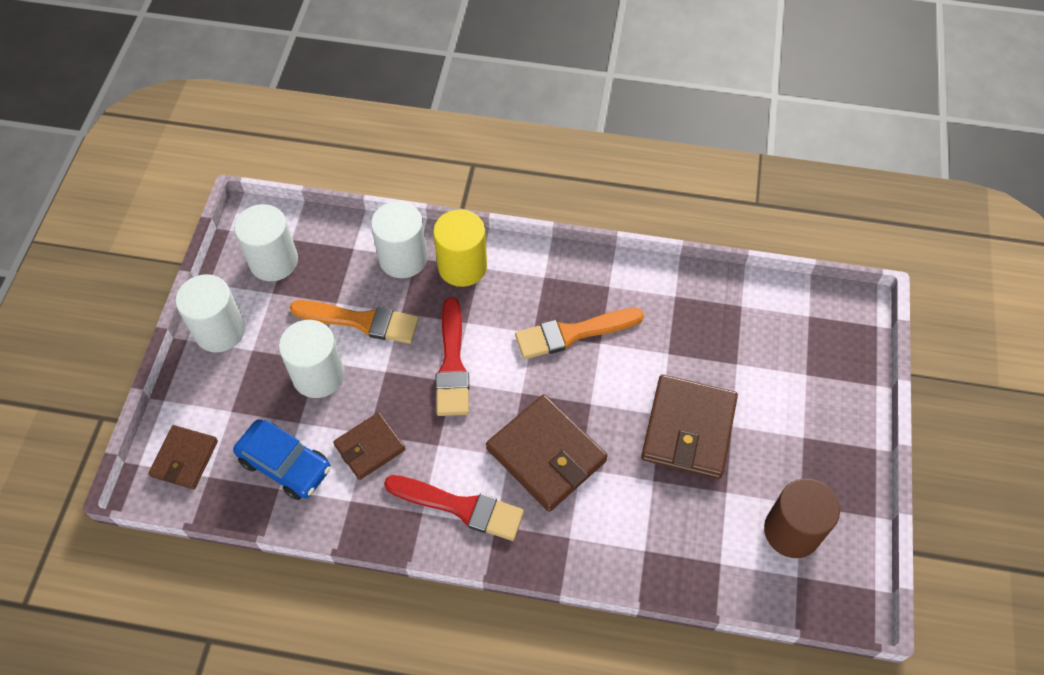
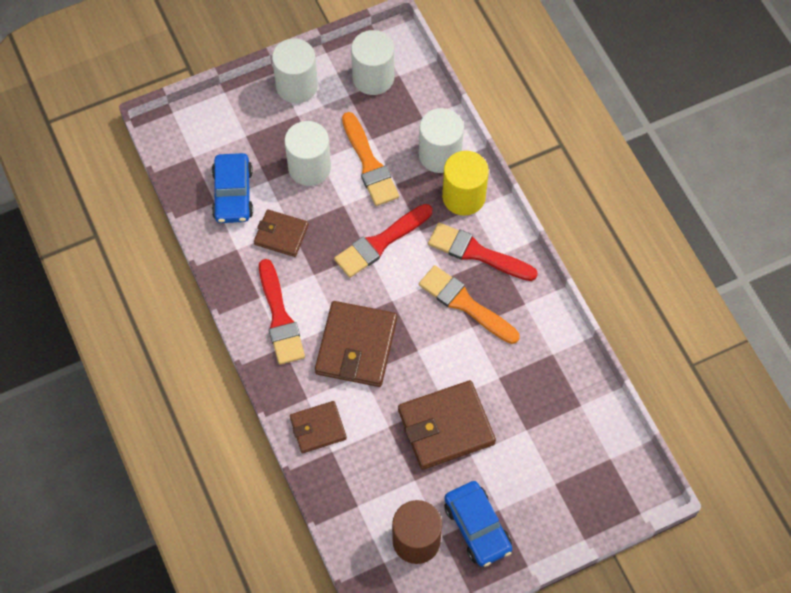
camera: 55 degrees right, 5 degrees up
brown wallet [148,425,218,489] -> brown wallet moved to [290,401,347,453]
none -> red brush [428,223,538,281]
none -> blue car [444,481,512,567]

